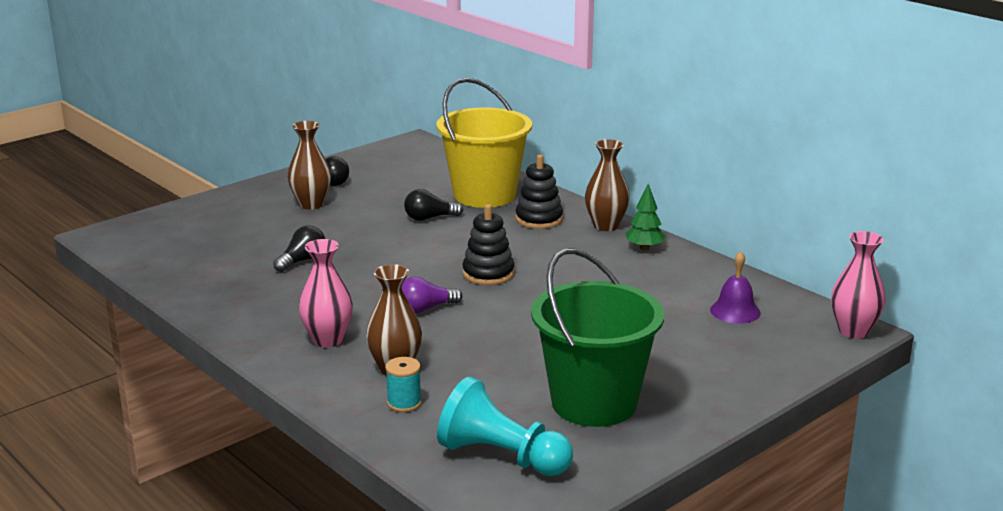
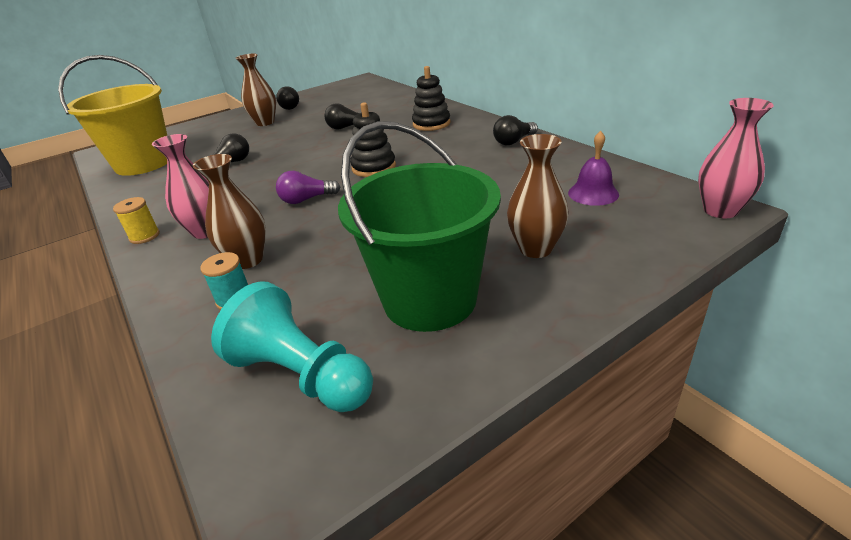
camera: 10 degrees right, 10 degrees up
yellow bucket [437,78,532,208] -> yellow bucket moved to [58,55,167,176]
brown vase [585,139,630,231] -> brown vase moved to [507,134,568,258]
green tree [625,184,666,250] -> black light bulb [493,115,538,145]
none -> yellow spool [113,197,160,244]

